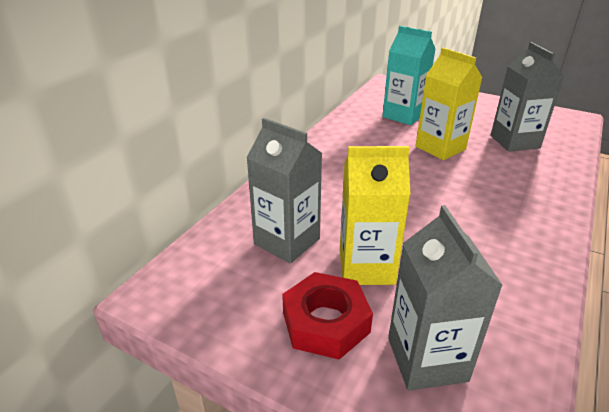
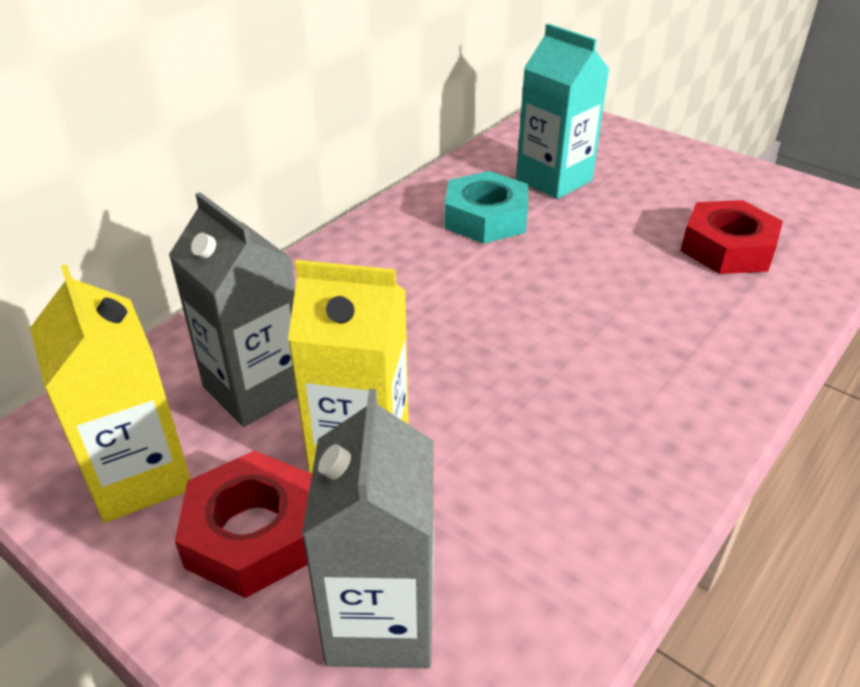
camera: 10 degrees right, 5 degrees up
yellow carton [415,48,483,160] -> yellow carton moved to [30,264,190,523]
grey carton [491,42,564,152] -> red nut [681,200,783,274]
none -> turquoise nut [444,171,528,244]

